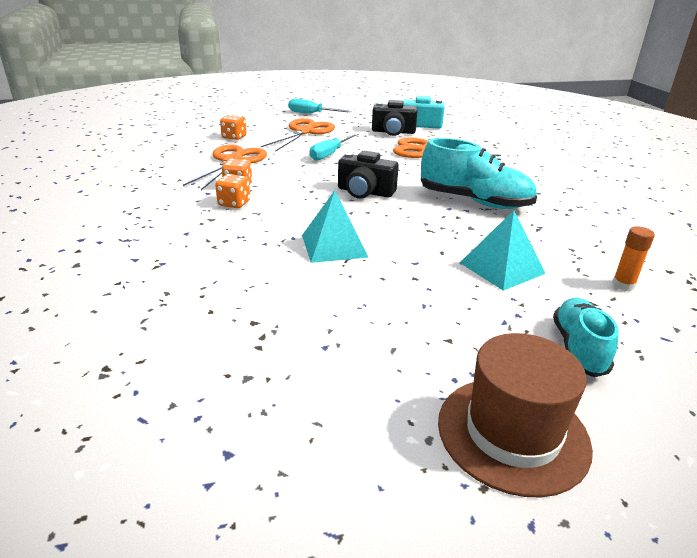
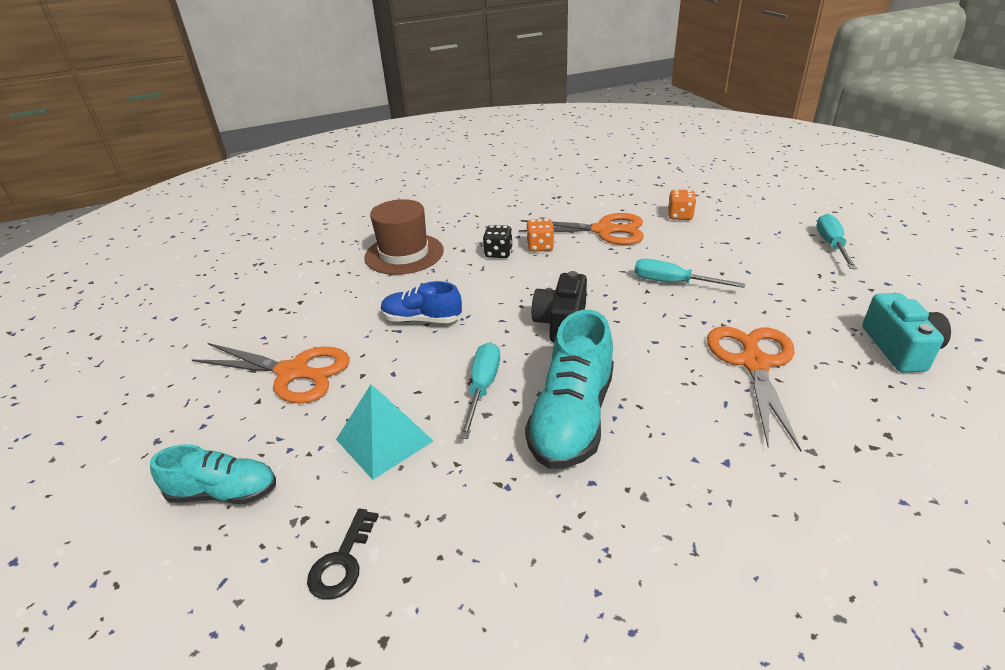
camera: 85 degrees right, 5 degrees up
orange dice [215,174,250,208] -> black dice [483,225,512,258]
orange scissors [261,118,335,152] -> orange scissors moved to [192,343,350,404]
turquoise pyramid [302,190,369,263] -> blue shoe [381,281,462,323]
black camera [372,100,418,136] -> none
brown hat [438,333,593,497] -> brown hat moved to [364,199,444,275]
orange glue stick [612,226,655,291] -> black key [307,508,379,600]
none -> turquoise screwdriver [459,342,500,439]

